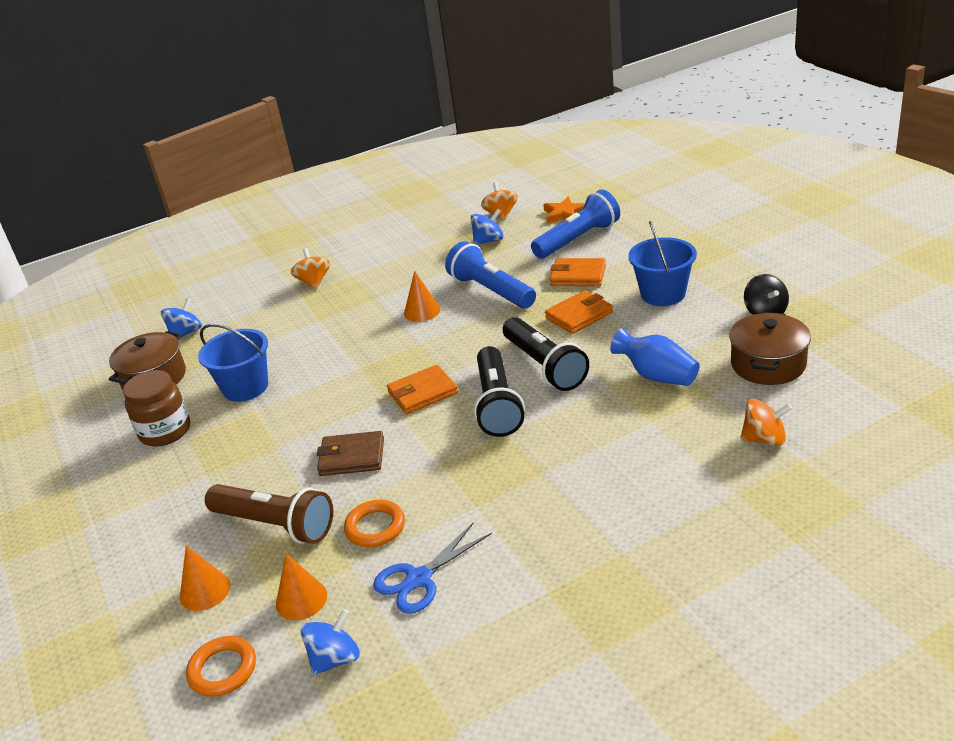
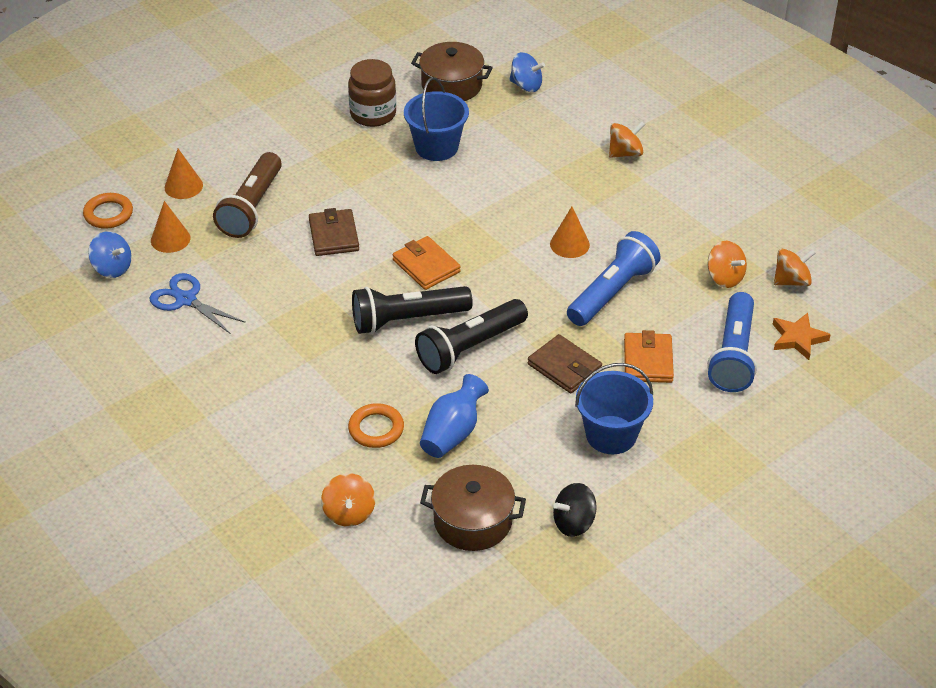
camera: 75 degrees right, 10 degrees up
orange ring [344,500,405,547] -> orange ring moved to [348,403,404,448]
blue spinning top [471,209,504,245] -> orange spinning top [708,240,747,288]
blue flashlight [531,190,620,259] -> blue flashlight turned 60 degrees clockwise [707,292,757,392]
orange wallet [545,290,613,334] -> brown wallet [528,334,602,394]

